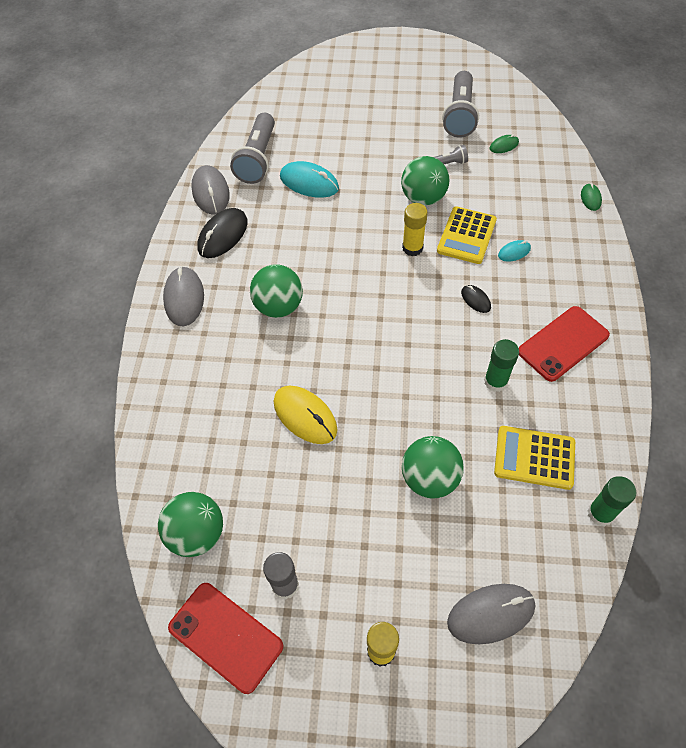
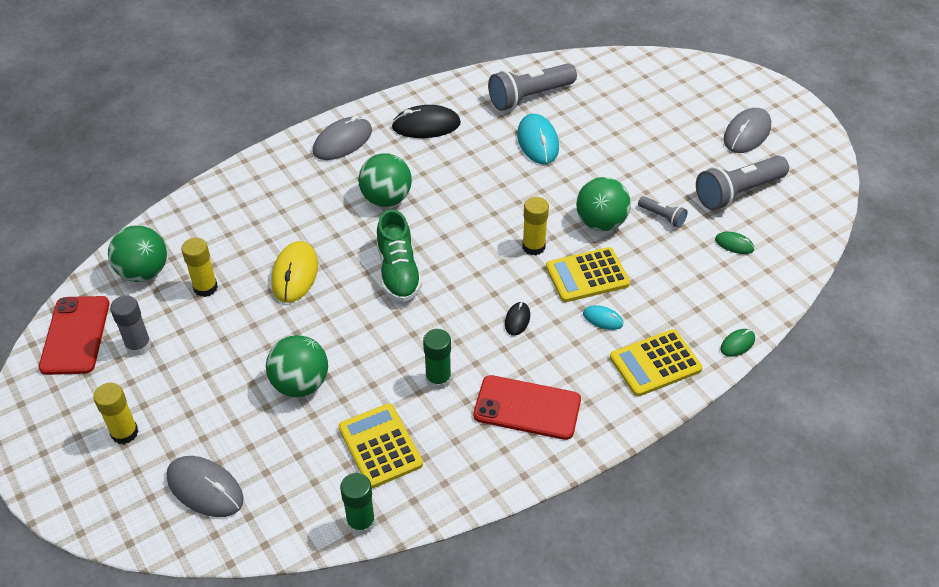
camera: 50 degrees right, 10 degrees down
grey mouse [191,165,230,215] -> grey mouse moved to [724,108,771,153]
none -> yellow glue stick [181,237,218,297]
none -> green shoe [376,209,422,302]
none -> yellow calculator [610,329,703,397]

